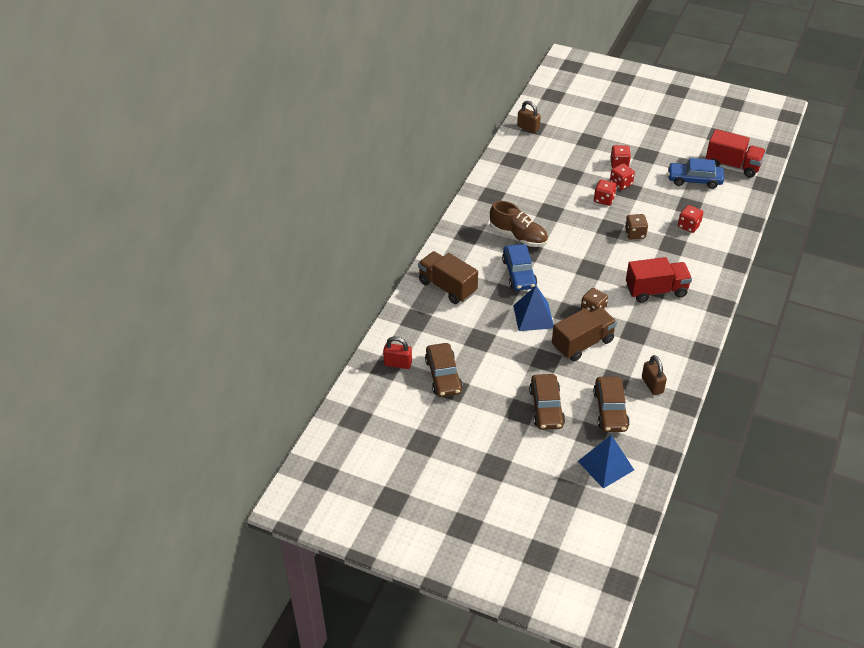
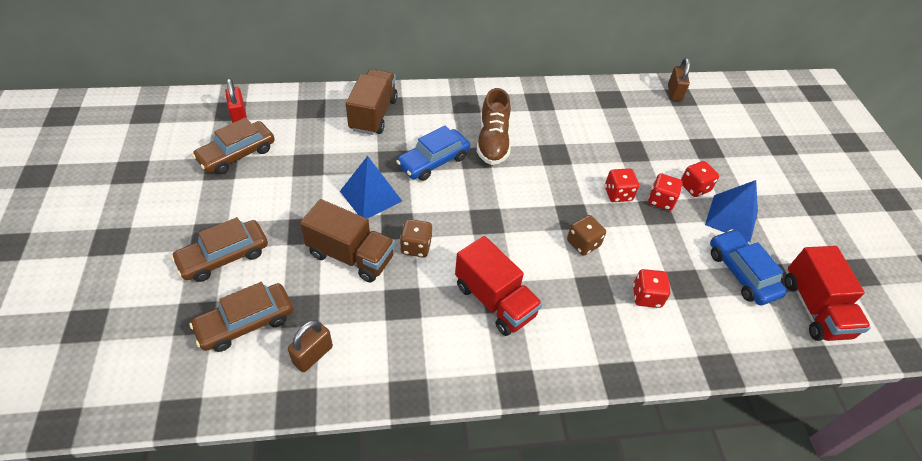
camera: 55 degrees right, 5 degrees up
blue pyramid [578,435,634,489] -> blue pyramid moved to [705,180,758,242]

